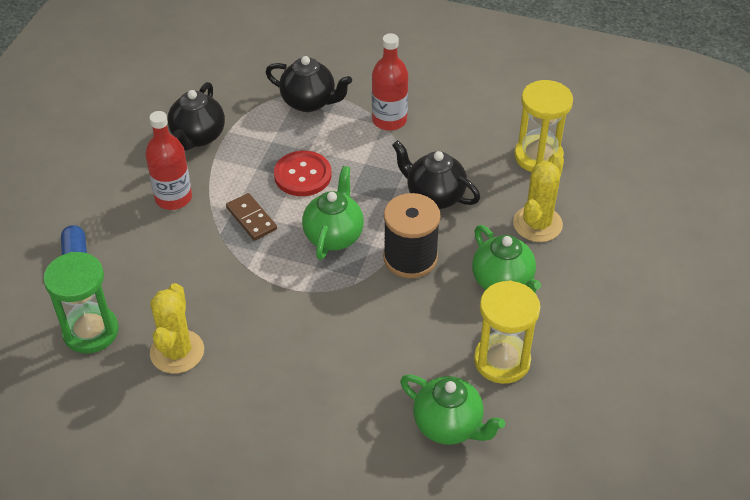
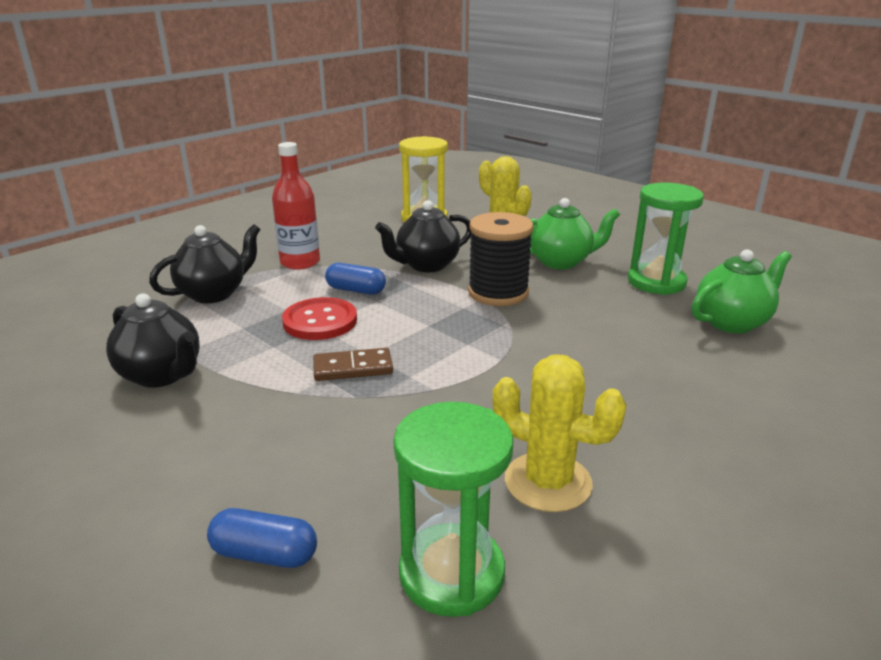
camera: 65 degrees left, 20 degrees down
red bottle [145,111,192,210] -> none
green teapot [302,166,364,260] -> none
yellow hourglass [474,280,540,384] -> green hourglass [628,182,704,295]
none -> blue capsule [325,263,386,295]

